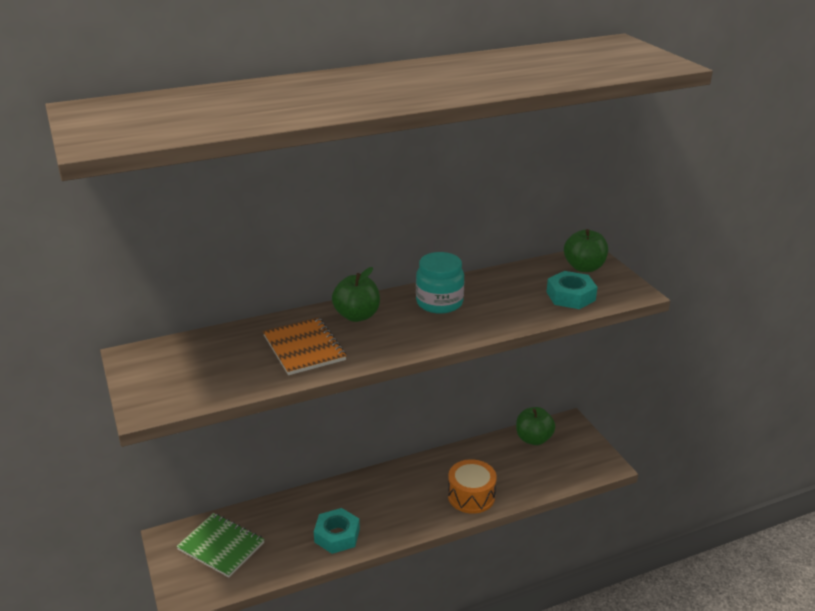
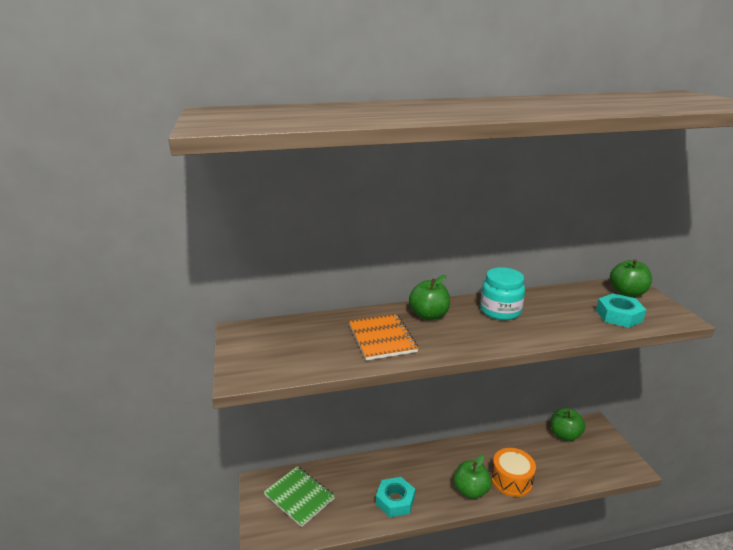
camera: 10 degrees right, 5 degrees down
none -> green apple [454,455,492,499]

